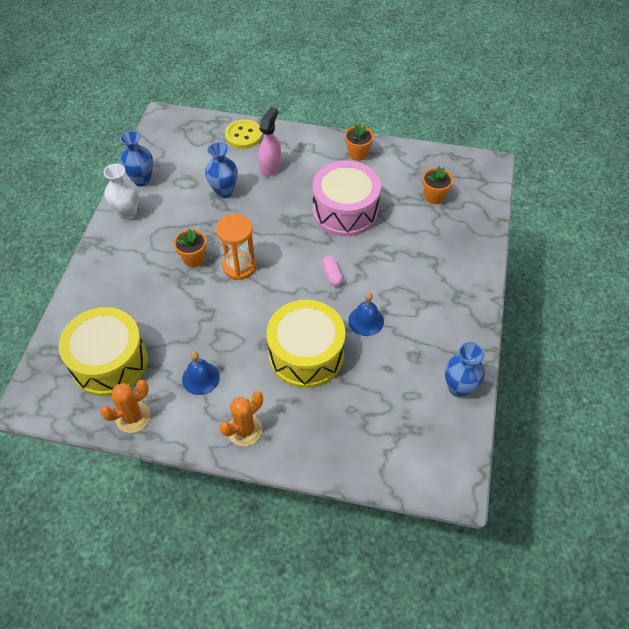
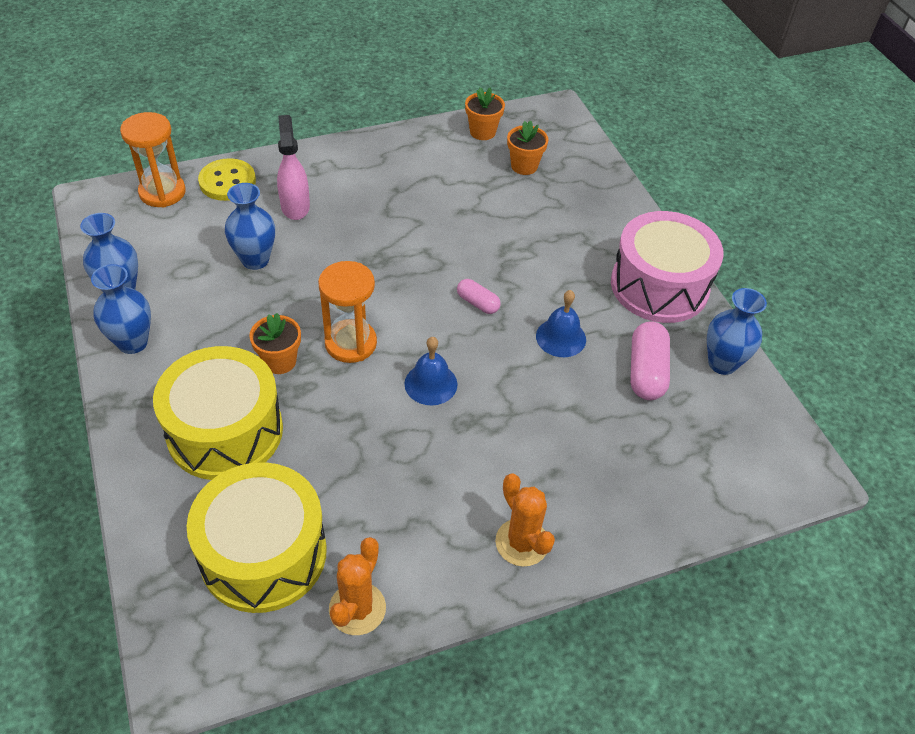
camera: 35 degrees left, 5 degrees down
white vase [103,164,139,220] -> blue vase [91,264,151,354]
blue bell [182,351,220,395] -> blue bell moved to [404,337,458,405]
orange cactus [220,391,263,446] -> orange cactus turned 45 degrees counterclockwise [495,473,555,567]
yellow drum [267,300,345,388] -> yellow drum moved to [153,346,283,480]
pink drum [313,161,381,237] -> pink drum moved to [611,211,724,323]
orange flower pot [345,123,374,161] -> orange flower pot moved to [465,87,505,140]
none -> orange hourglass [120,112,186,207]
none -> pink capsule [630,321,670,400]

